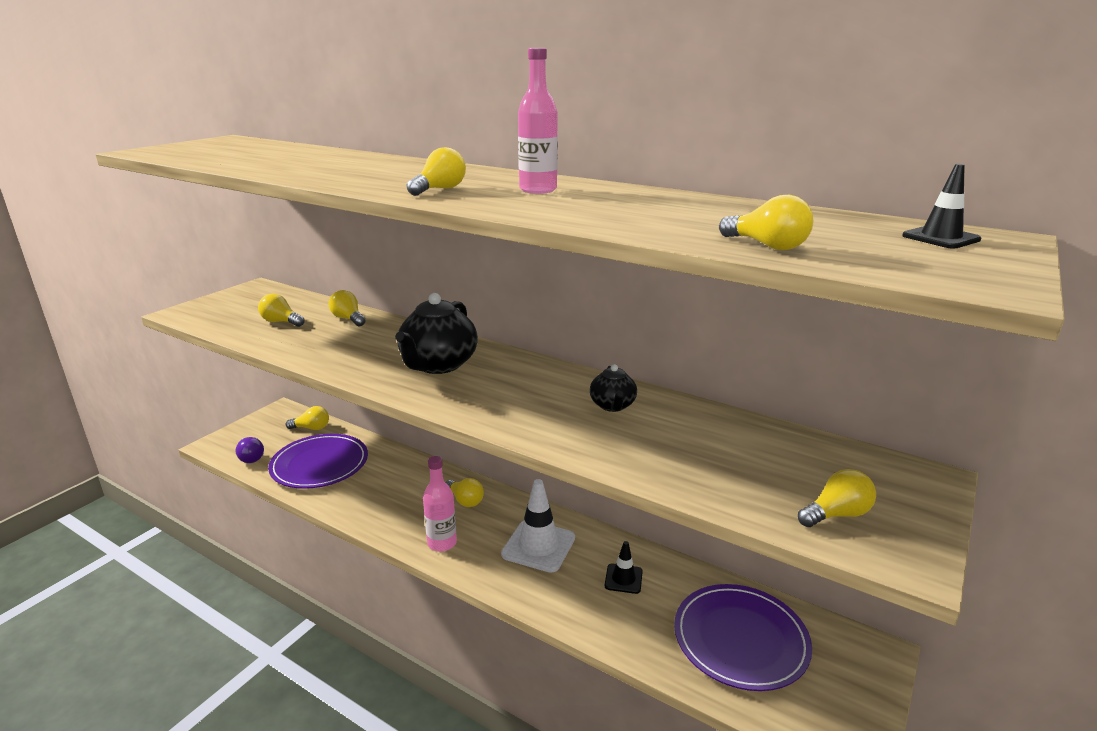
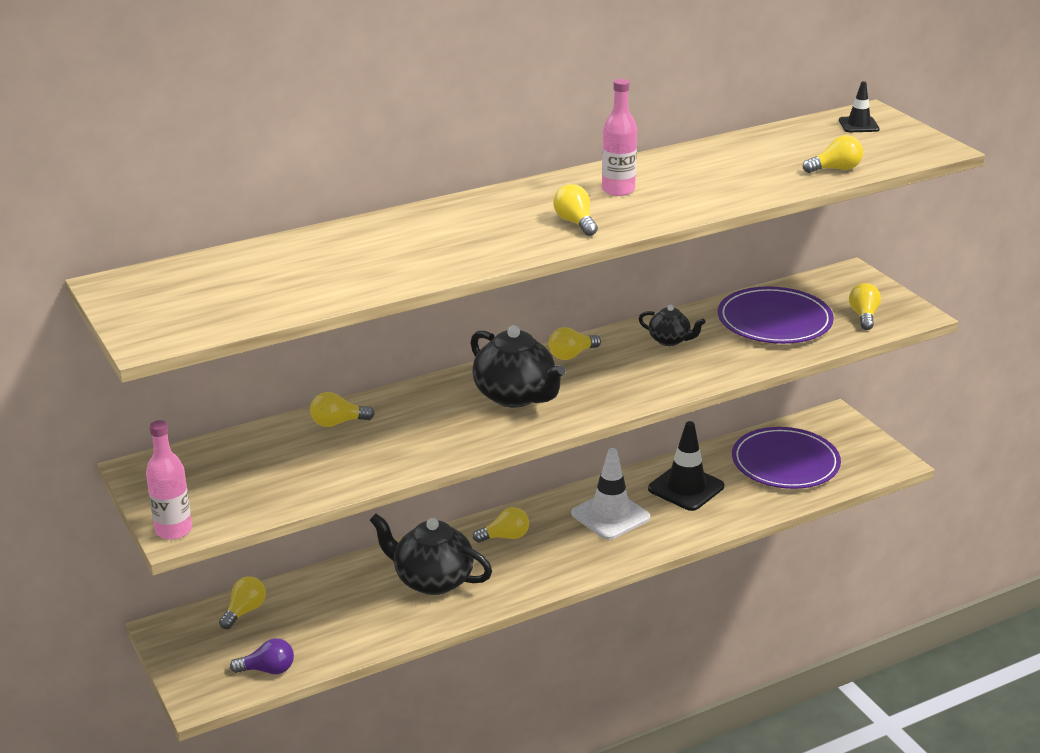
camera: 60 degrees left, 5 degrees up
yellow light bulb [258,294,305,327] -> yellow light bulb moved to [549,327,601,360]
purple plate [268,434,368,489] -> purple plate moved to [718,286,834,344]
pink bottle [423,456,457,552] -> pink bottle moved to [146,420,192,540]
black traffic cone [605,541,643,594] -> black traffic cone [648,421,724,511], size x1.81
none -> black teapot [370,514,492,595]

